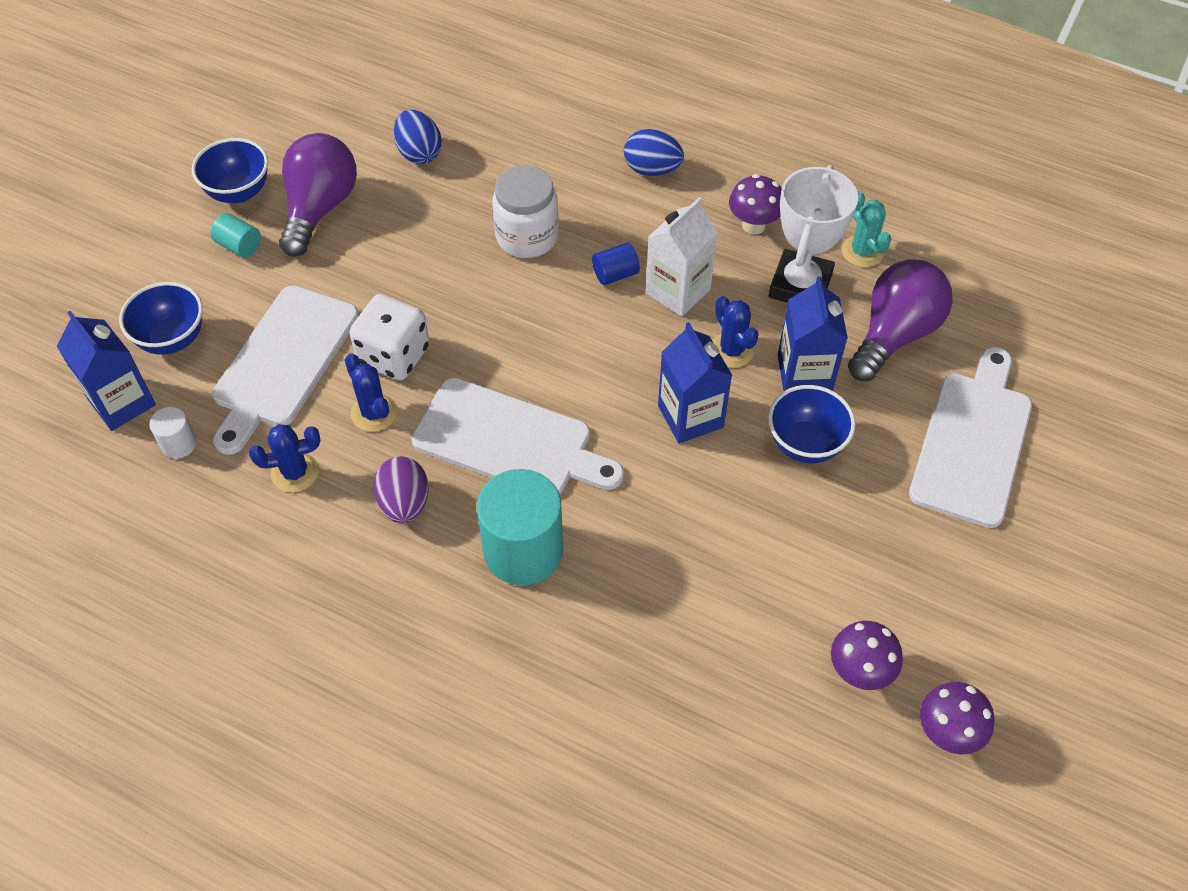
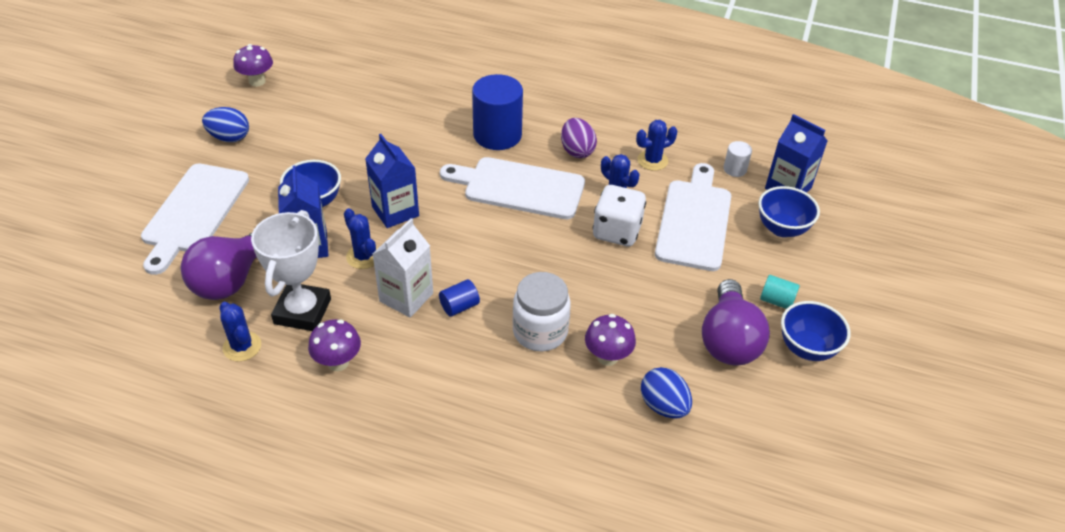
camera: 170 degrees right, 10 degrees down
turquoise cylinder [477,469,563,585] -> blue cylinder [472,74,523,150]
blue egg [624,129,684,176] -> blue egg moved to [202,107,249,142]
purple mushroom [831,621,903,690] -> purple mushroom moved to [585,314,636,366]
turquoise cactus [841,191,891,267] -> blue cactus [219,302,261,361]

